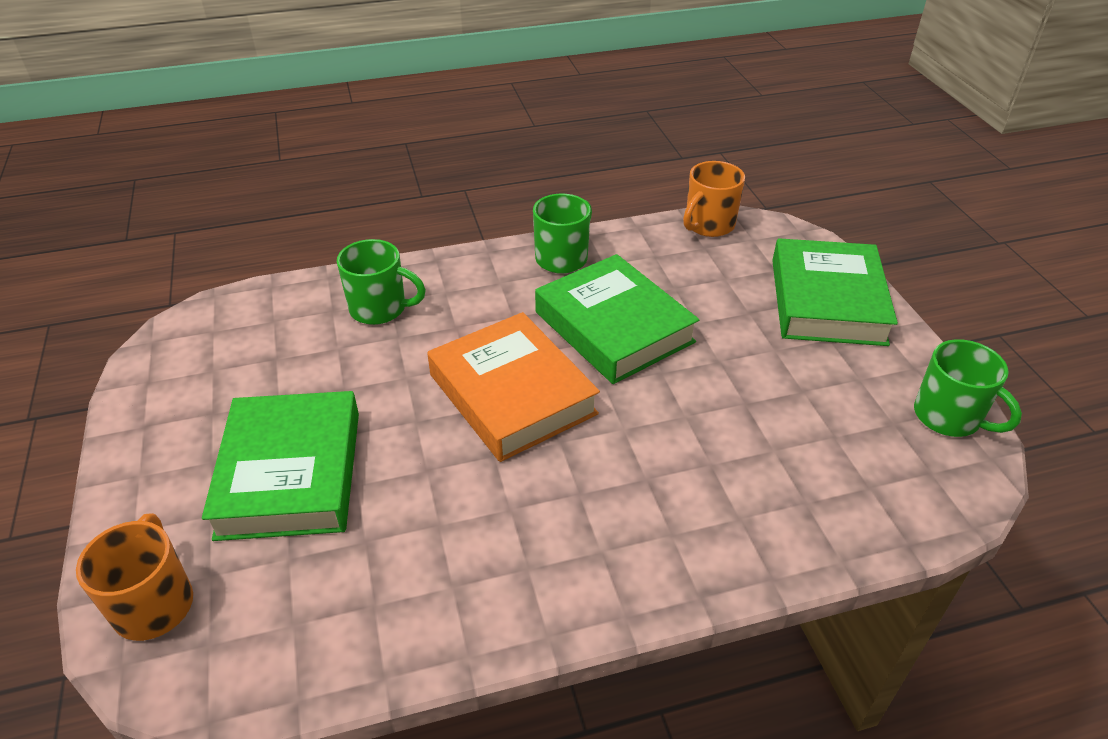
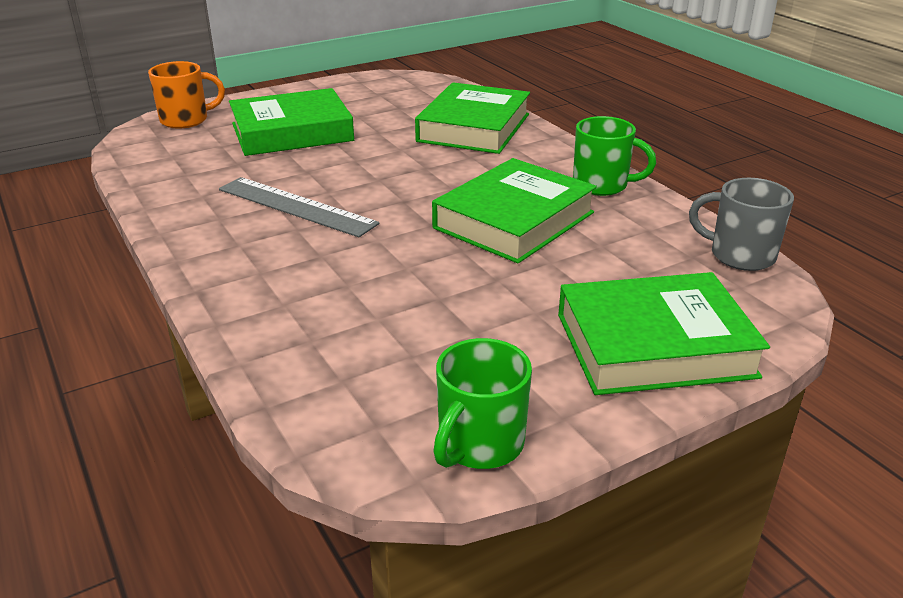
camera: 75 degrees right, 10 degrees down
green mug [337,239,426,325] -> green book [415,82,530,154]
orange book [427,312,600,462] -> none
orange mug [683,161,745,237] -> grey mug [689,178,794,271]
none -> grey ruler [219,177,380,237]

